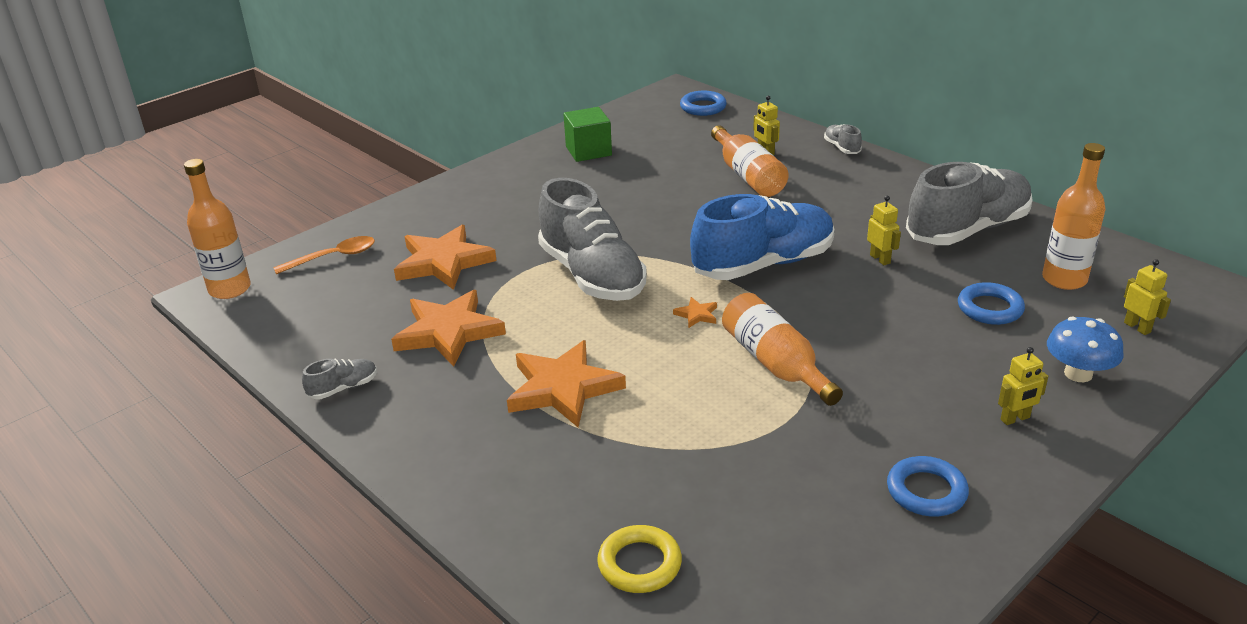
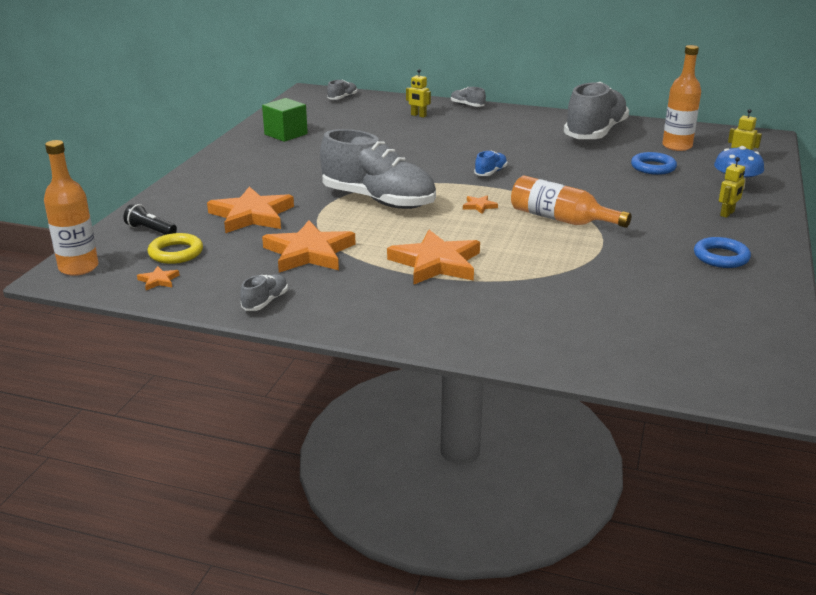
camera: 30 degrees left, 5 degrees down
orange spoon [273,236,375,274] -> black flashlight [123,203,177,235]
yellow ring [597,525,682,593] -> yellow ring moved to [148,233,203,264]
blue ring [680,91,727,116] -> grey shoe [327,80,357,100]
blue shoe [690,194,835,280] -> blue shoe [474,150,507,176], size x0.40
orange bottle [711,125,789,197] -> none
yellow robot [867,196,901,265] -> none
none -> orange star [137,266,180,290]

